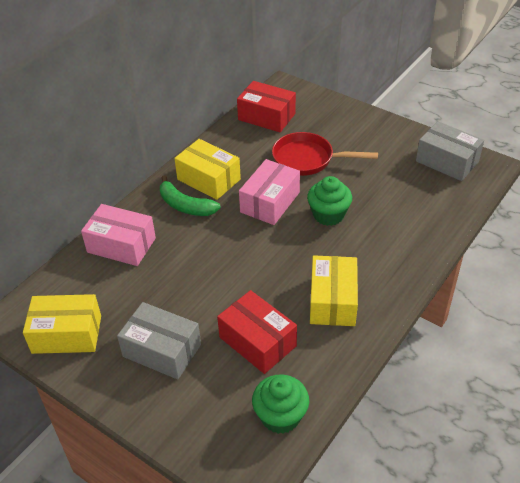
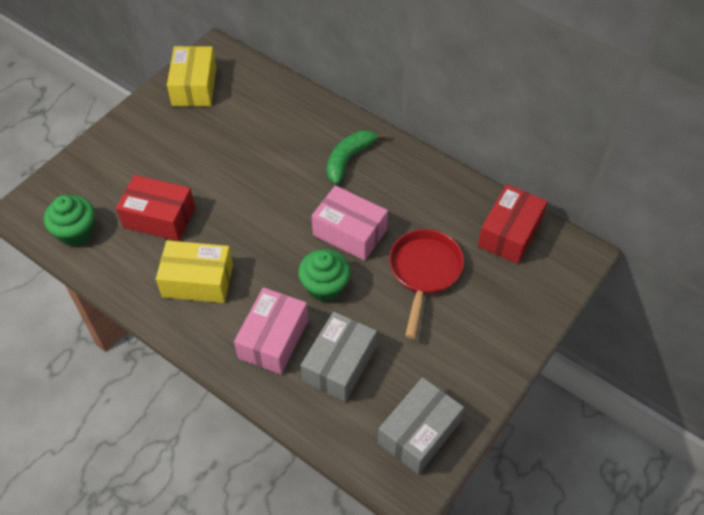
camera: 90 degrees right, 10 degrees up
pink box [81,204,156,266] -> pink box moved to [234,287,308,374]
grey box [117,302,201,379] -> grey box moved to [301,311,377,402]
yellow box [174,139,241,200] -> none
red box [217,290,297,374] -> red box turned 60 degrees clockwise [116,175,195,241]

